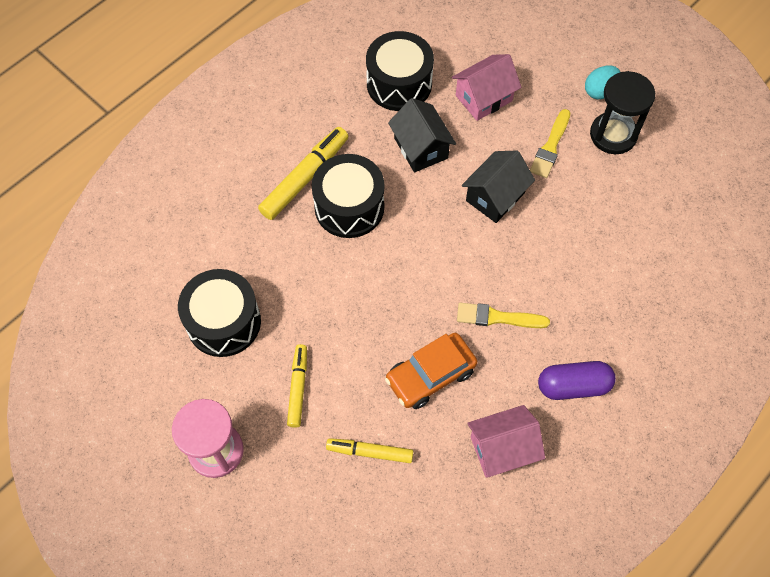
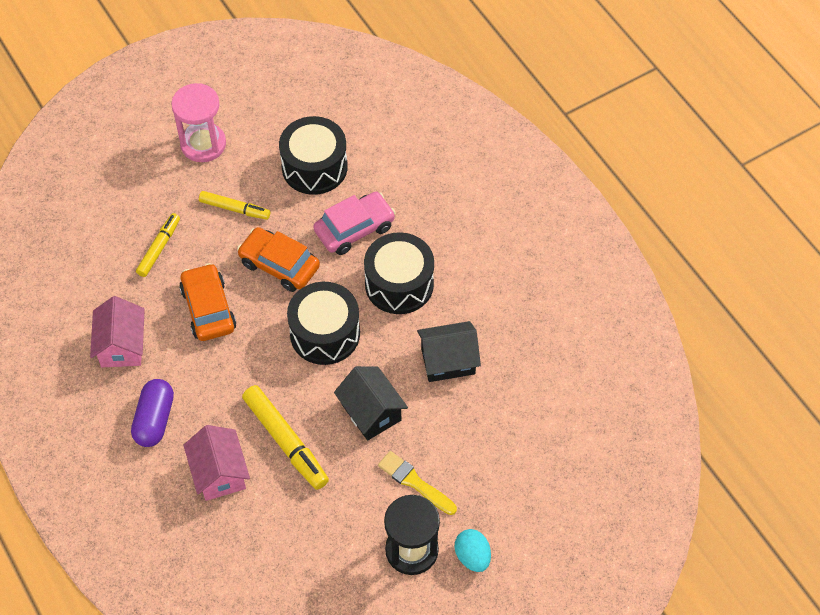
camera: 105 degrees right, 5 degrees down
yellow marker [258,127,349,220] -> yellow marker moved to [242,385,329,490]
black drum [366,31,434,111] -> black drum moved to [287,282,360,365]
pink house [452,54,522,121] -> pink house moved to [183,425,250,501]
yellow brush [457,303,550,328] -> none
none -> orange car [237,227,320,292]
none -> pink car [313,192,396,255]

